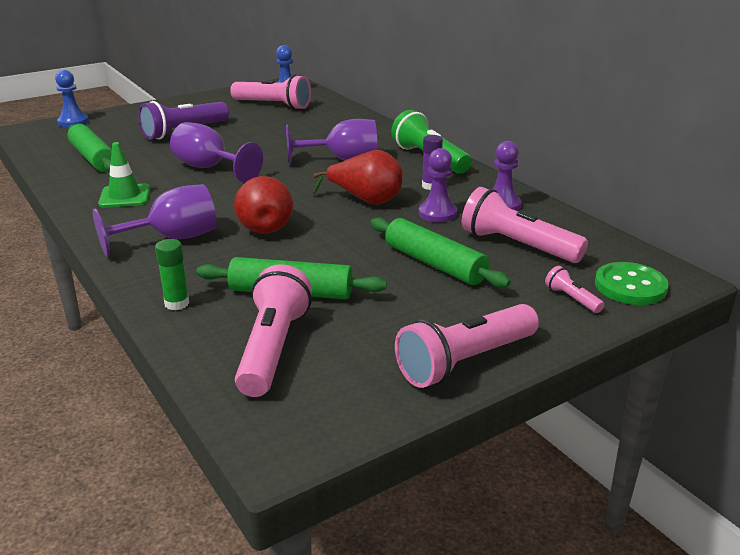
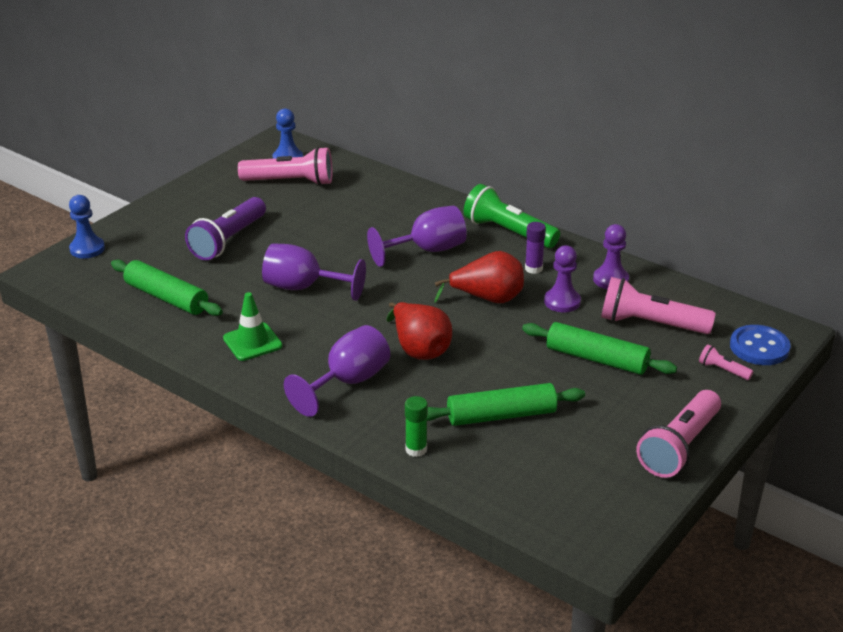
camera: 20 degrees left, 5 degrees up
pink flashlight [235,264,312,397] -> none
green button [595,262,669,305] -> blue button [730,325,790,365]

